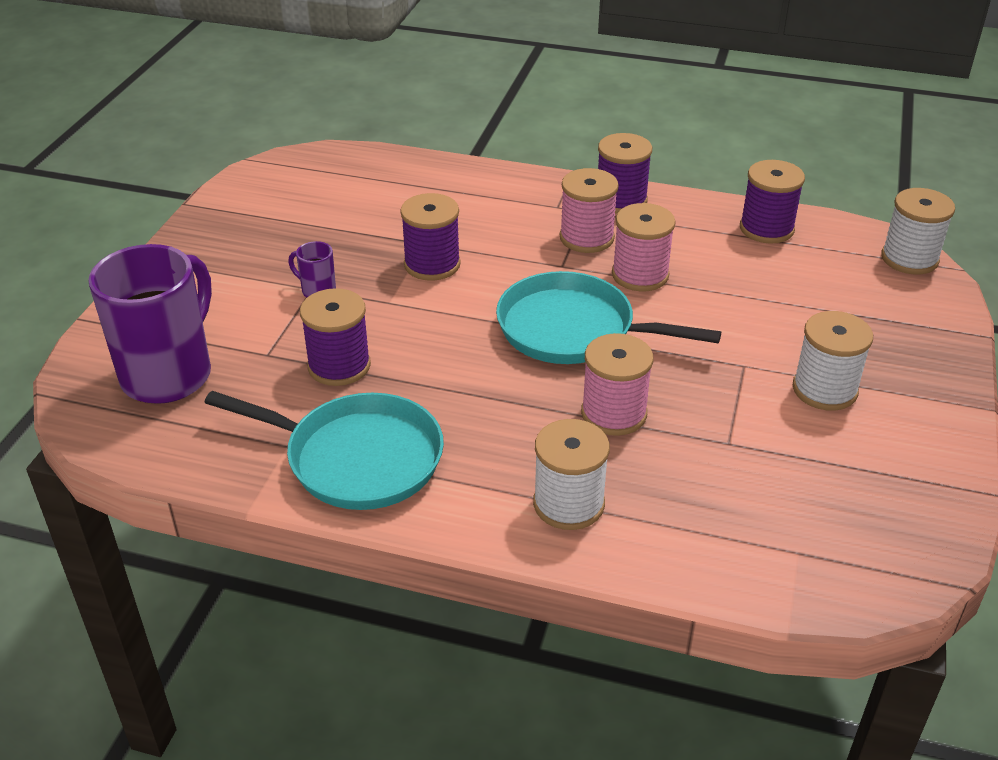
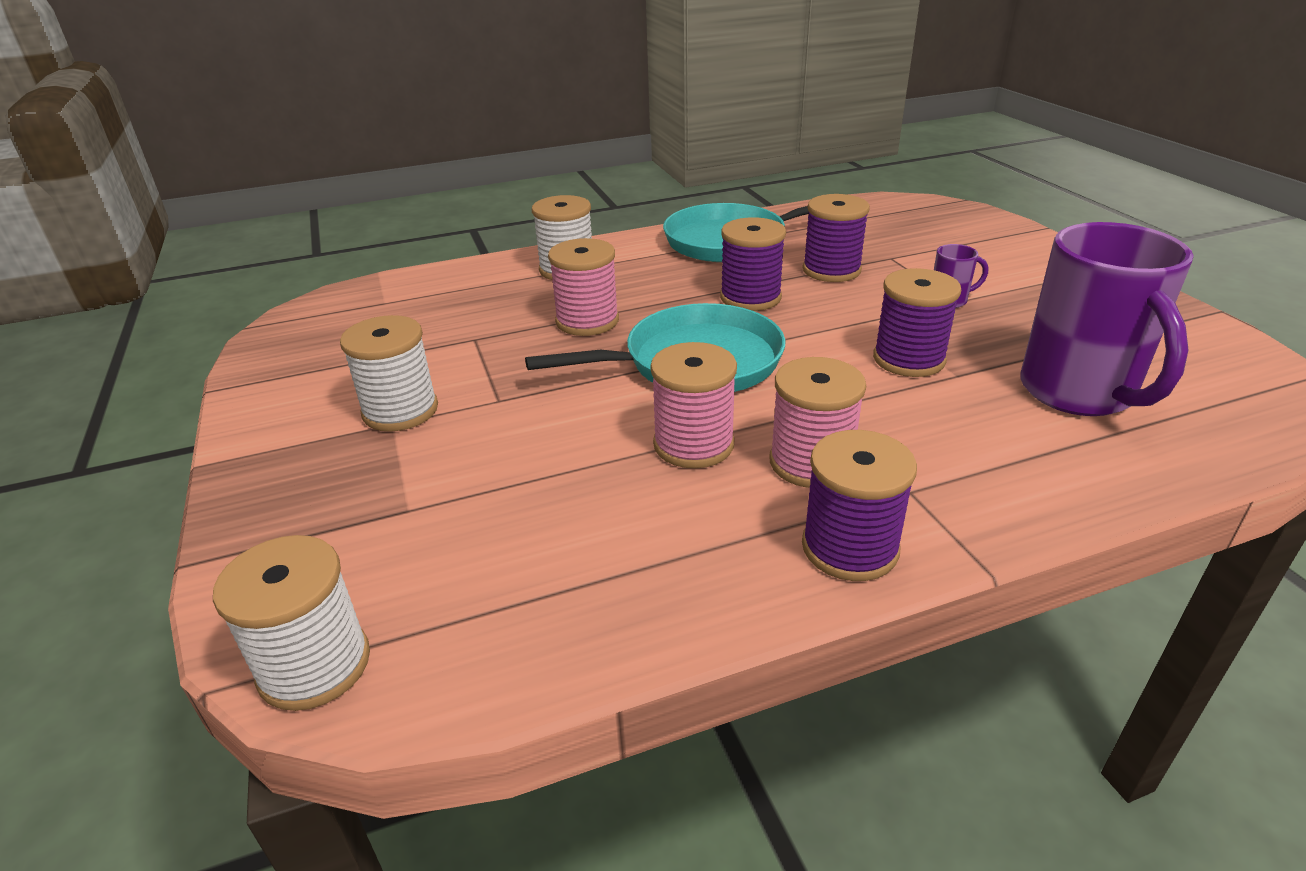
camera: 145 degrees right, 5 degrees down
purple mug [88,244,212,404] -> purple mug moved to [1020,222,1194,416]
purple spool [740,160,805,244] -> purple spool moved to [720,217,786,311]

